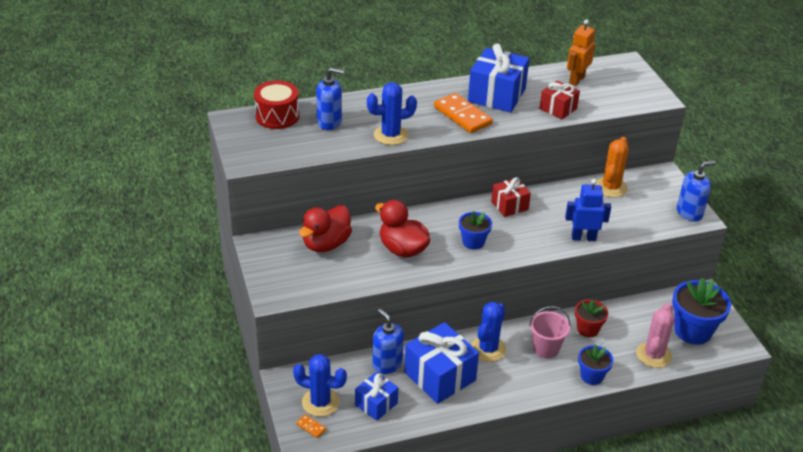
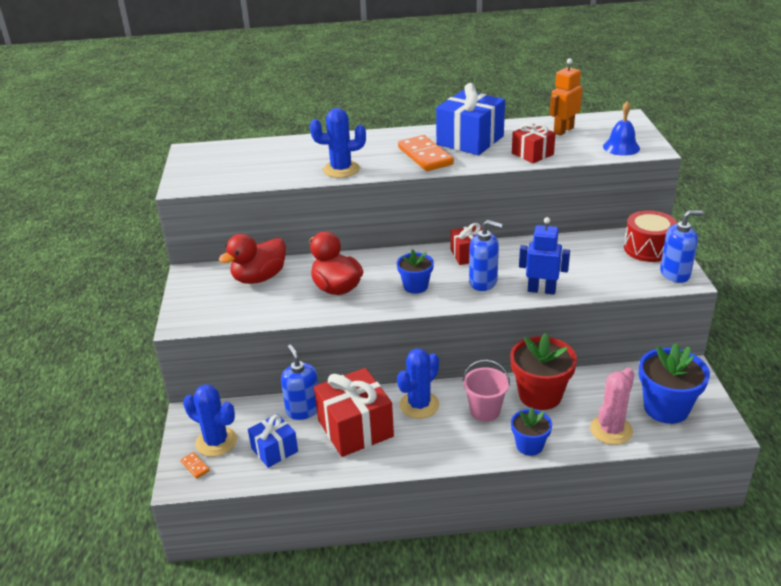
camera: 15 degrees right, 5 degrees down
red drum [254,81,299,129] -> red drum moved to [624,210,677,262]
blue soap dispenser [316,68,344,130] -> blue soap dispenser moved to [469,220,503,291]
blue gift [404,322,479,404] -> red gift [314,368,394,457]
red flower pot [575,300,608,337] -> red flower pot [510,333,577,410], size x1.70
orange cactus [595,137,629,198] -> none
none -> blue bell [603,101,640,156]

